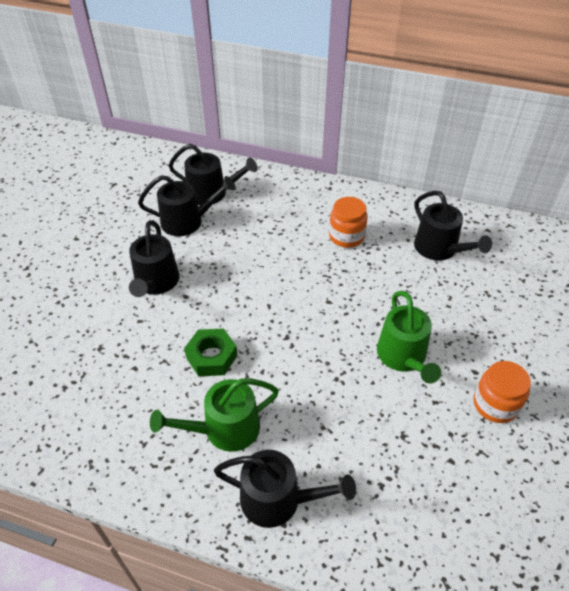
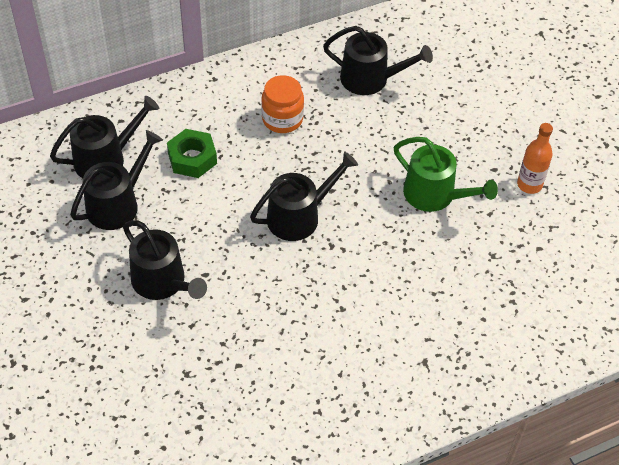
camera: 45 degrees left, 5 degrees up
green watering can [150,378,279,452] -> none
green nut [184,328,238,376] -> green nut moved to [167,129,217,178]
black watering can [214,450,356,528] -> black watering can moved to [250,152,358,241]
orange jar [474,361,531,423] -> orange bottle [517,123,553,194]

